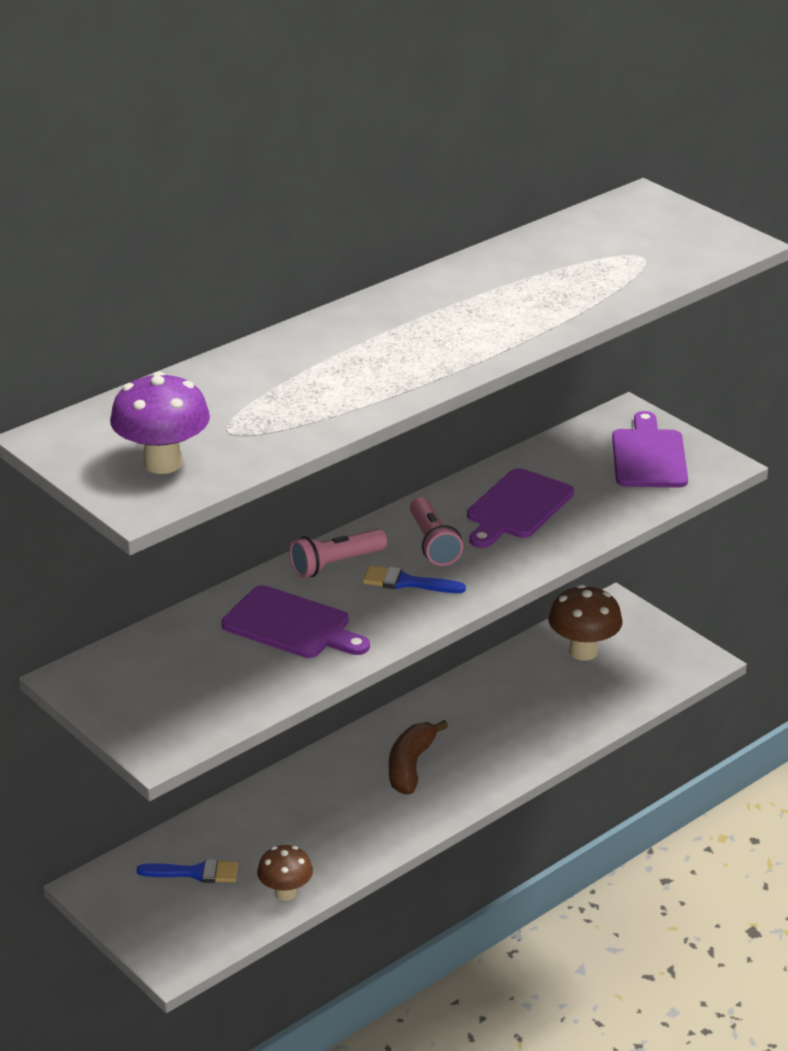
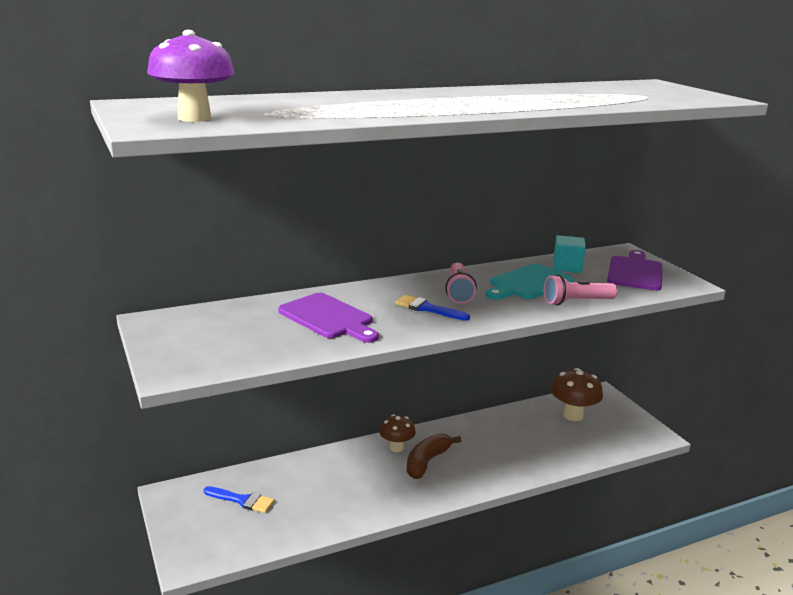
camera: 15 degrees right, 10 degrees down
brown mushroom [257,845,313,901] -> brown mushroom moved to [379,414,416,452]
pink flashlight [289,529,387,578] -> pink flashlight moved to [544,274,618,306]
purple cutting board [467,468,574,548] -> turquoise cutting board [486,264,574,300]
none -> turquoise cube [553,235,586,273]

